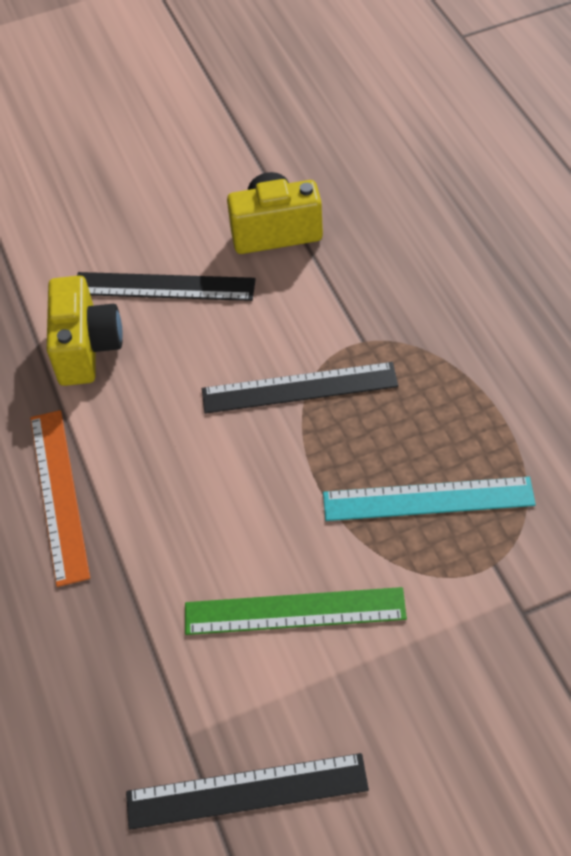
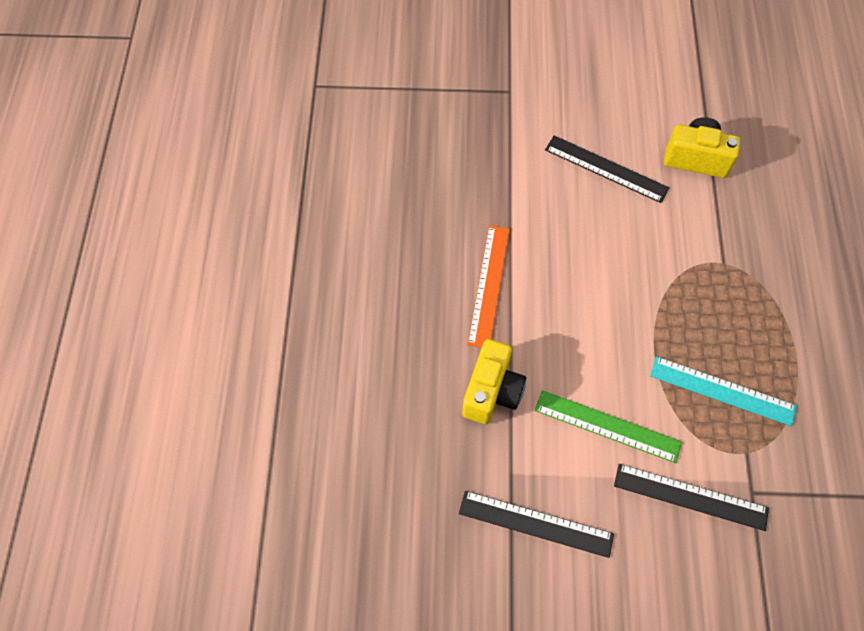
camera: 20 degrees right, 10 degrees up
yellow camera [47,276,123,386] -> yellow camera moved to [462,339,526,424]
black ruler [202,362,398,414] -> black ruler moved to [614,464,769,531]

